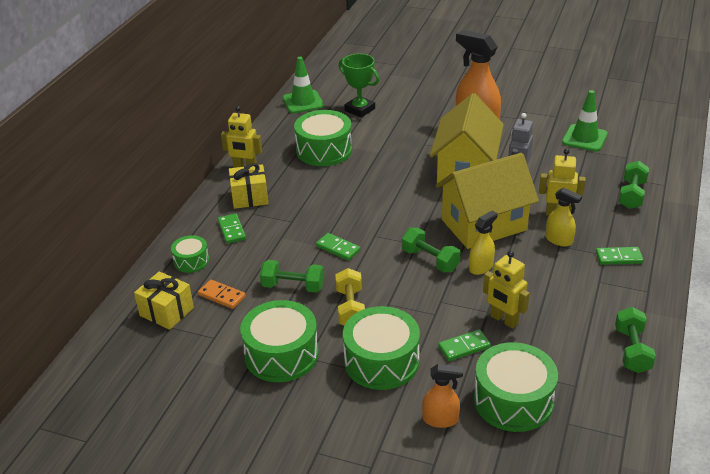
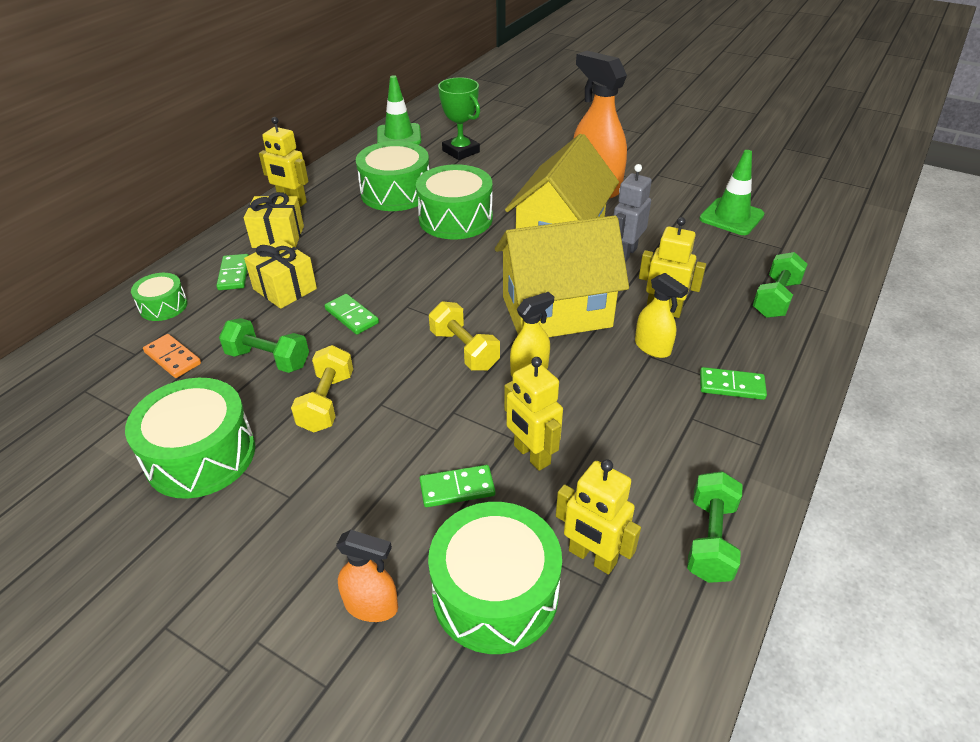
camera: 10 degrees right, 5 degrees up
yellow gift [134,271,194,330] -> yellow gift moved to [244,240,317,309]
green drum [343,306,420,390] -> green drum moved to [416,164,493,239]
green dumbbell [402,228,460,272] -> yellow dumbbell [429,301,500,371]
none -> yellow robot [556,459,641,574]

